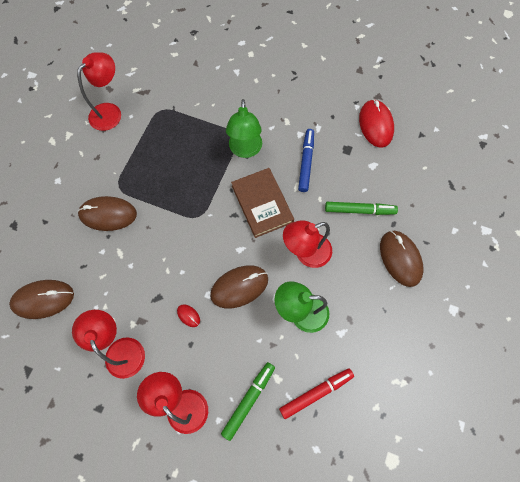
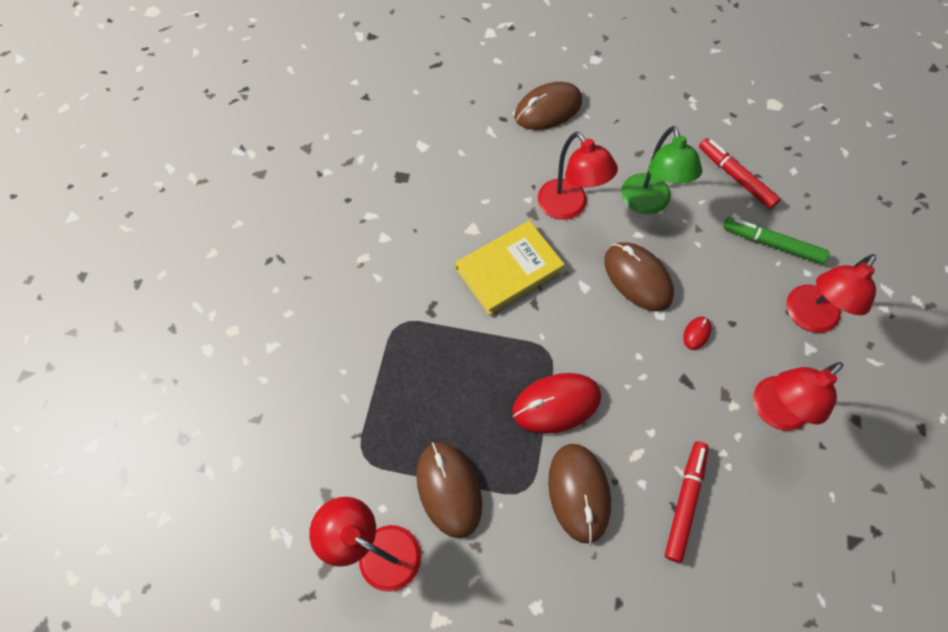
camera: 100 degrees left, 5 degrees down
brown mouse [9,280,74,319] -> brown mouse moved to [416,442,482,538]
green lamp [226,99,262,158] -> none
brown book [231,168,294,238] -> yellow book [455,221,565,315]
blue marker [298,129,314,192] -> none
green marker [325,202,398,215] -> none
red mouse [359,99,394,148] -> red mouse moved to [512,373,601,434]
none -> red marker [665,442,709,563]

